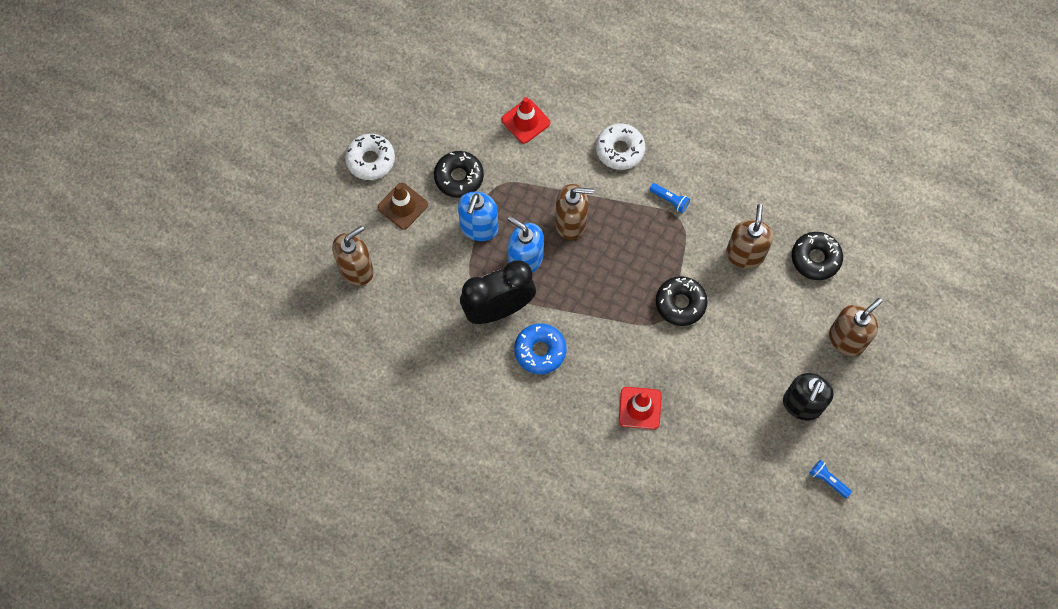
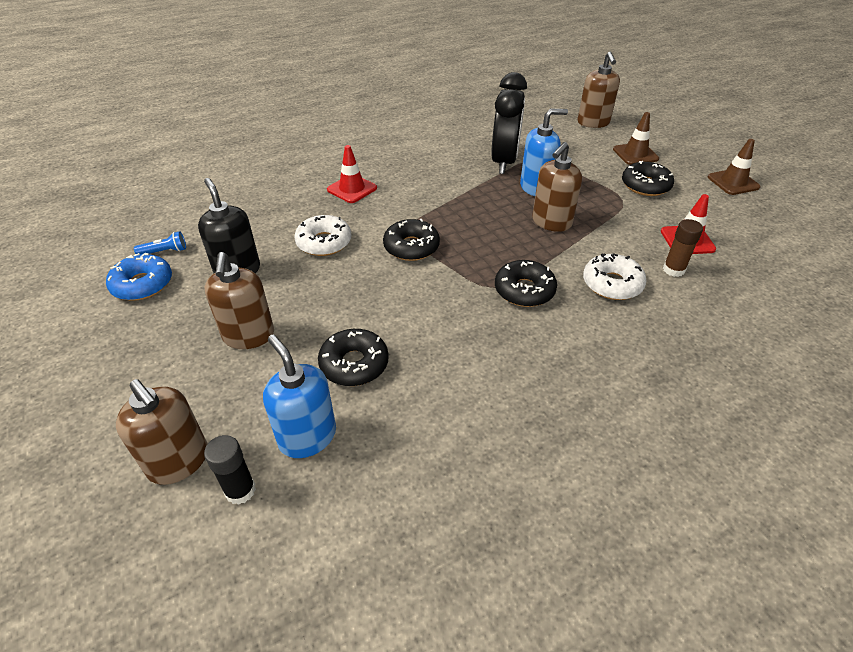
camera: 125 degrees right, 25 degrees down
white donut [345,134,395,180] -> white donut moved to [294,215,351,256]
blue soap dispenser [458,192,498,241] -> blue soap dispenser moved to [263,334,336,458]
blue donut [514,324,567,374] -> blue donut moved to [106,252,172,301]
blue flashlight [649,183,690,213] -> black donut [495,260,557,307]
brown soap dispenser [726,204,773,268] -> brown soap dispenser moved to [116,379,207,485]
none -> black glue stick [204,435,256,505]
none -> brown glue stick [663,219,703,277]
none -> brown traffic cone [708,139,761,195]

